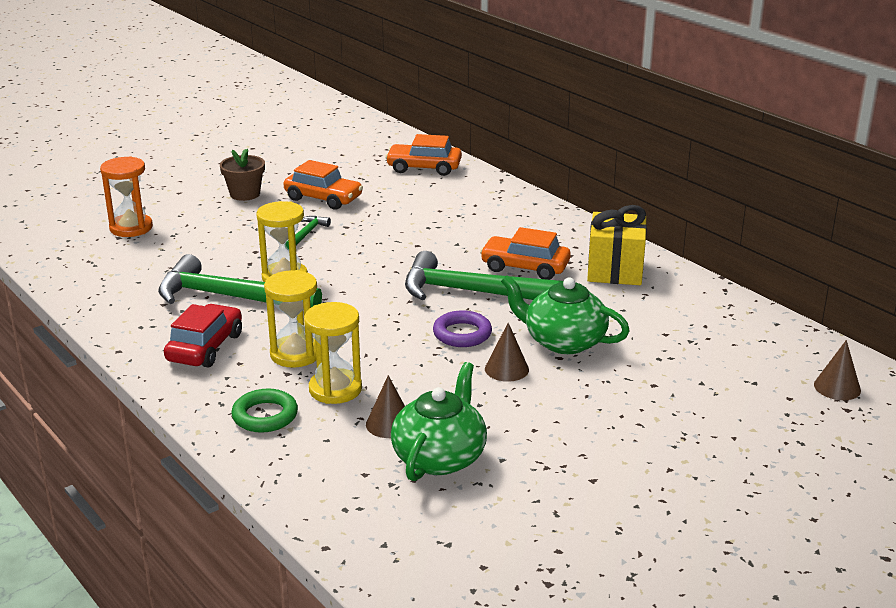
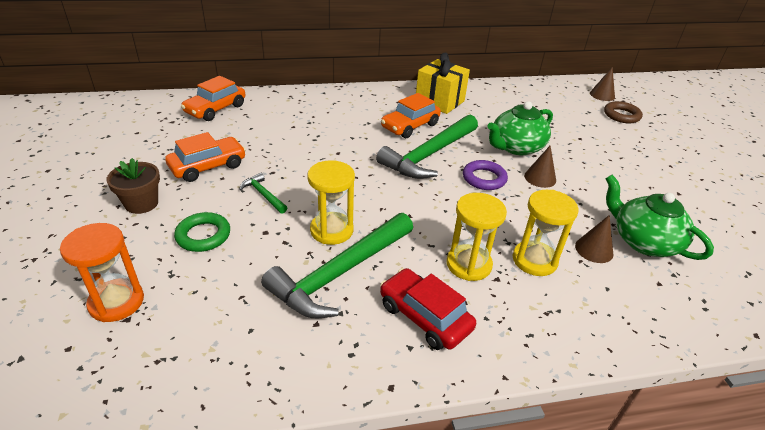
camera: 65 degrees left, 10 degrees up
green ring [231,389,298,433] -> green ring moved to [174,212,230,252]
none -> brown ring [604,101,643,123]

